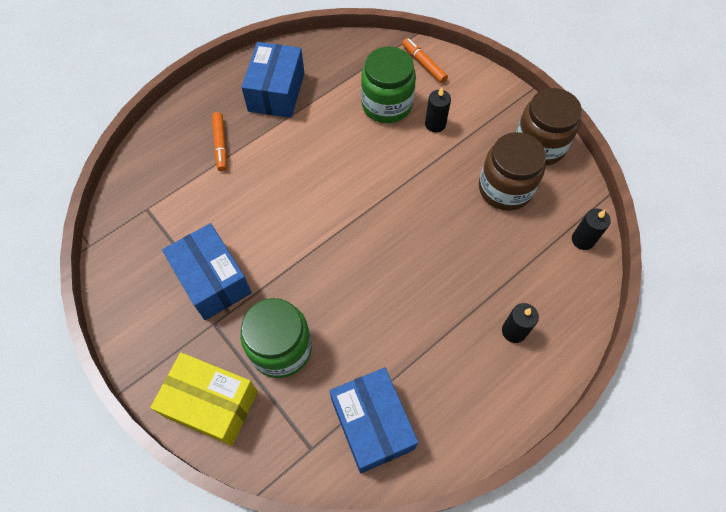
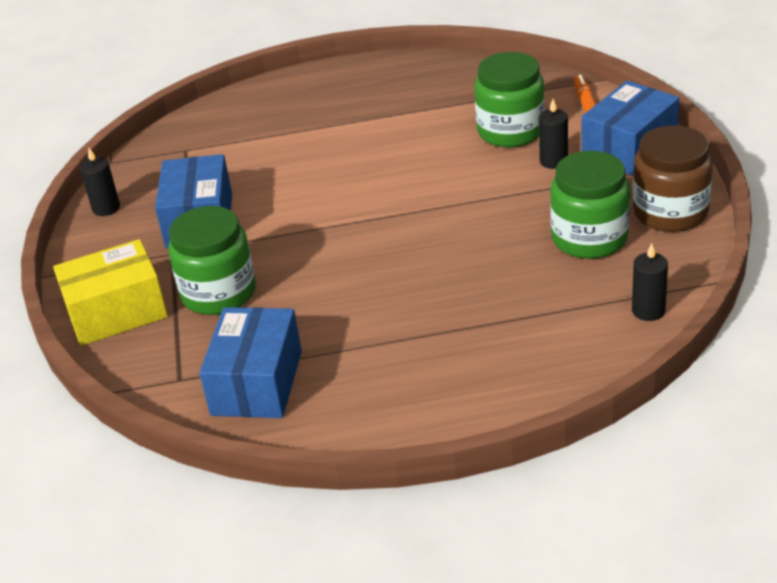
camera: 35 degrees right, 25 degrees down
yellow box [150,352,258,446] -> yellow box turned 75 degrees counterclockwise [53,239,168,346]
orange marker [212,112,227,171] -> none
blue box [241,42,304,118] -> blue box moved to [582,81,680,176]
brown jar [479,132,546,211] -> green jar [550,151,630,259]
black candle [502,303,539,343] -> black candle moved to [80,148,120,216]

